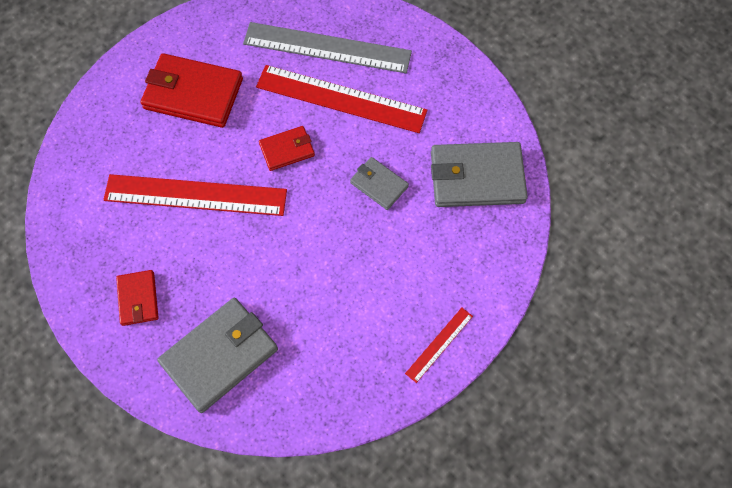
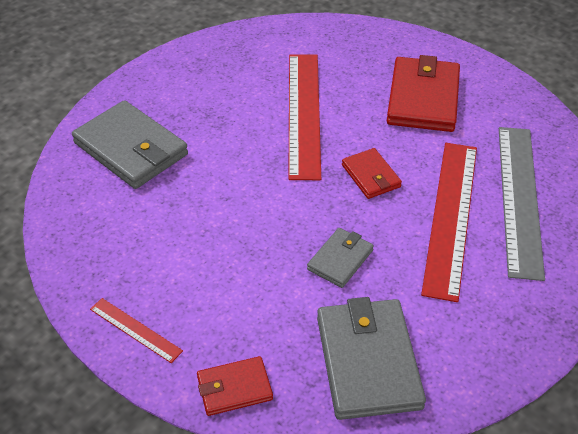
camera: 85 degrees right, 20 degrees down
red wallet [116,270,159,326] -> red wallet moved to [197,356,273,416]

